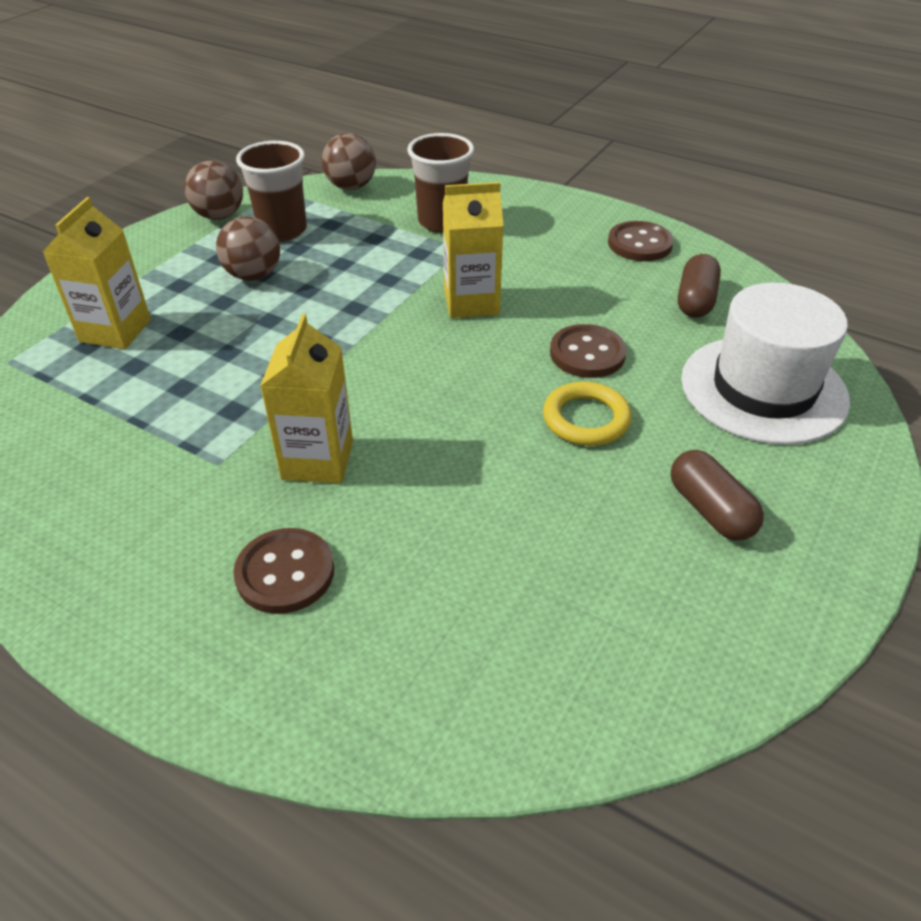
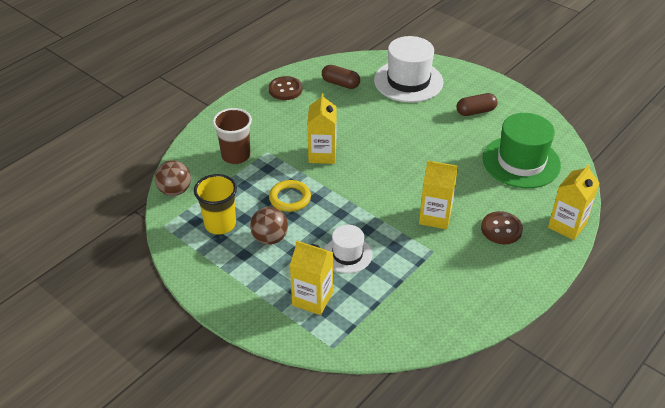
camera: 80 degrees left, 0 degrees up
brown ball [184,160,243,220] -> none
brown cup [236,141,307,241] -> yellow cup [194,174,237,235]
yellow ring [543,381,632,446] -> yellow ring moved to [269,180,311,212]
brown button [550,324,627,378] -> none
none -> white hat [325,225,372,273]
none -> green hat [483,113,561,188]
none -> yellow carton [548,164,600,240]

